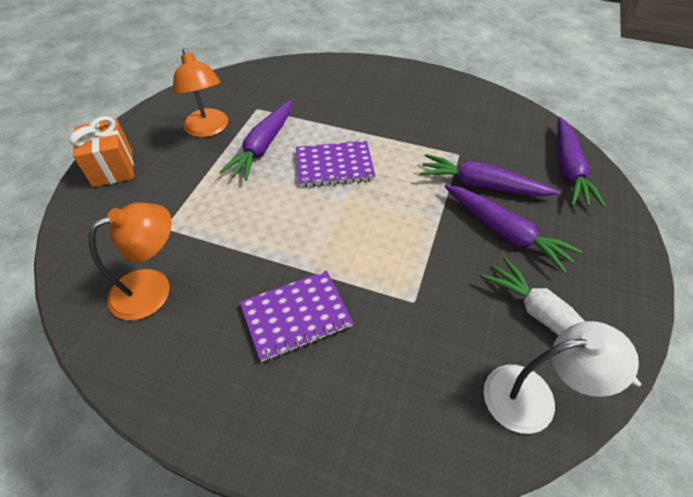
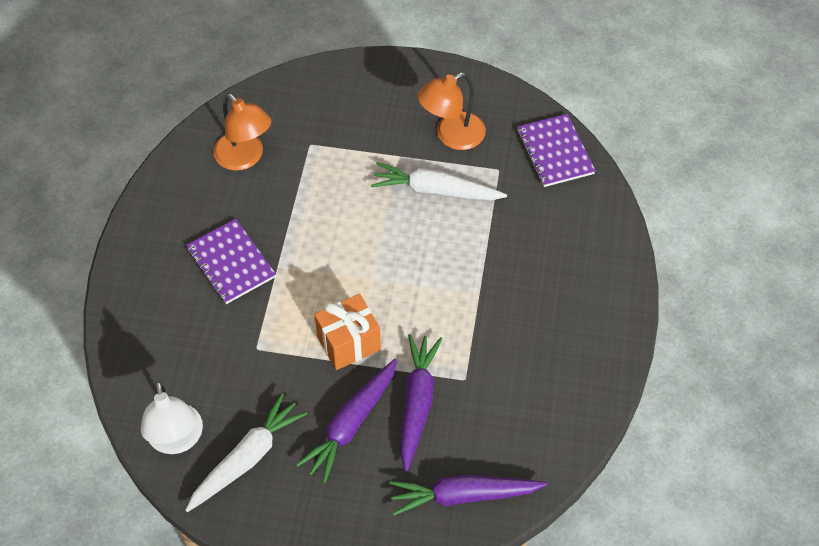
camera: 80 degrees right, 5 degrees up
orange gift [69,116,134,187] -> orange gift moved to [314,294,381,370]
purple carrot [219,100,292,181] -> white carrot [371,162,507,200]
purple notebook [296,141,375,187] -> purple notebook moved to [517,114,596,187]

